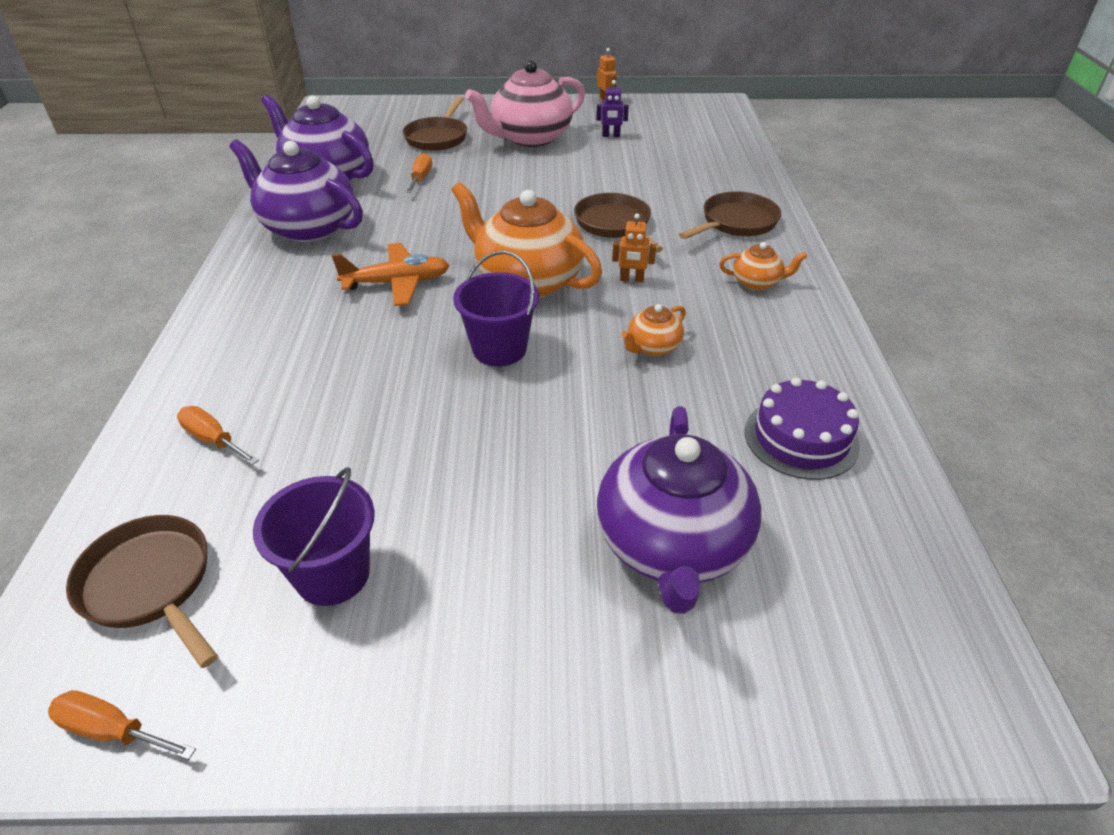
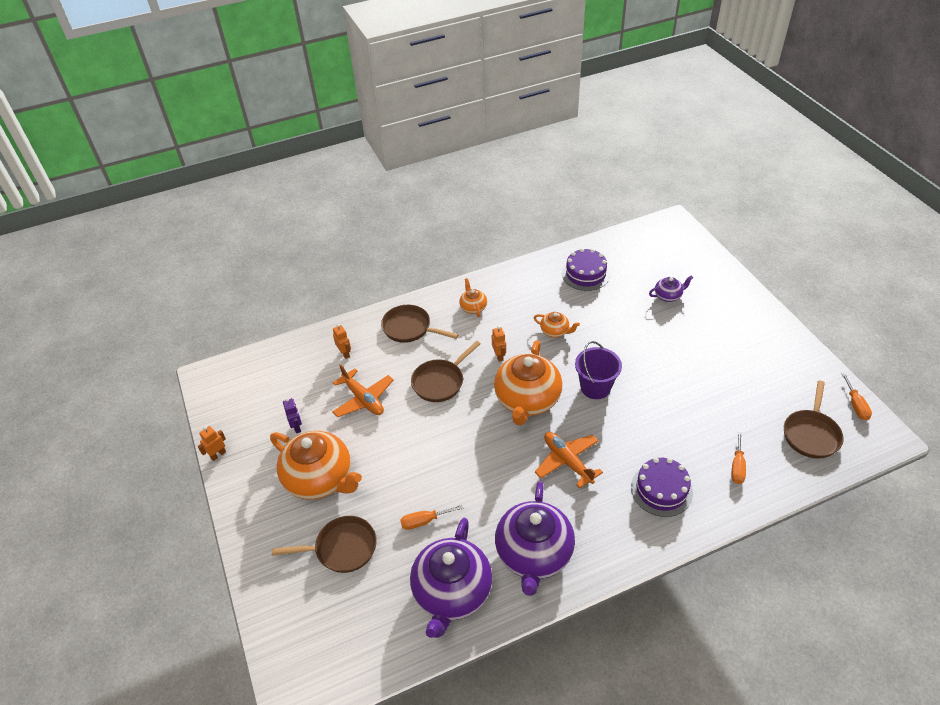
camera: 110 degrees left, 5 degrees up
purple bucket [253,467,375,606] -> none
pink teapot [465,60,585,147] -> orange teapot [270,431,362,499]
purple teapot [597,406,761,614] -> purple teapot [649,275,693,302], size x0.46
none -> orange plane [332,364,393,417]
none -> orange robot [333,324,351,359]
none -> purple cake [631,458,693,517]

